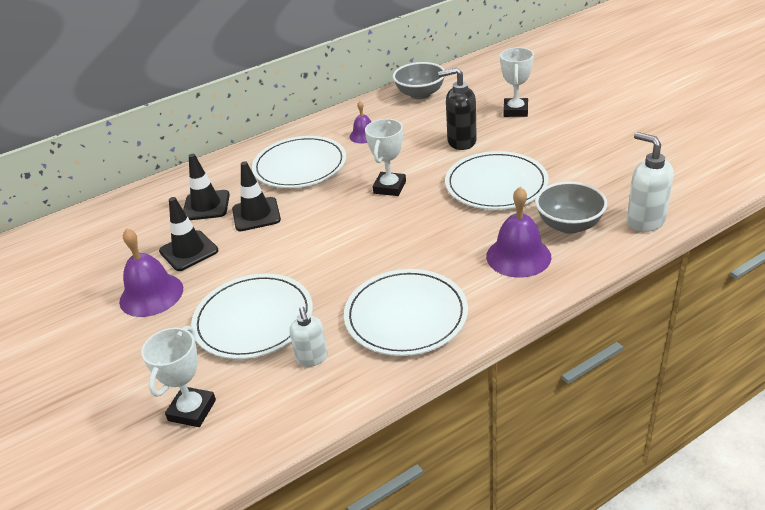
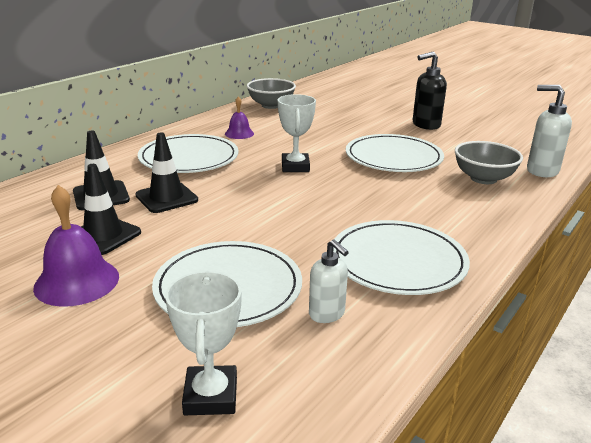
camera: 25 degrees left, 10 degrees down
black soap dispenser [438,67,477,150] -> black soap dispenser moved to [413,51,447,130]
purple bell [486,187,551,278] -> none
white trophy [500,47,534,117] -> none

